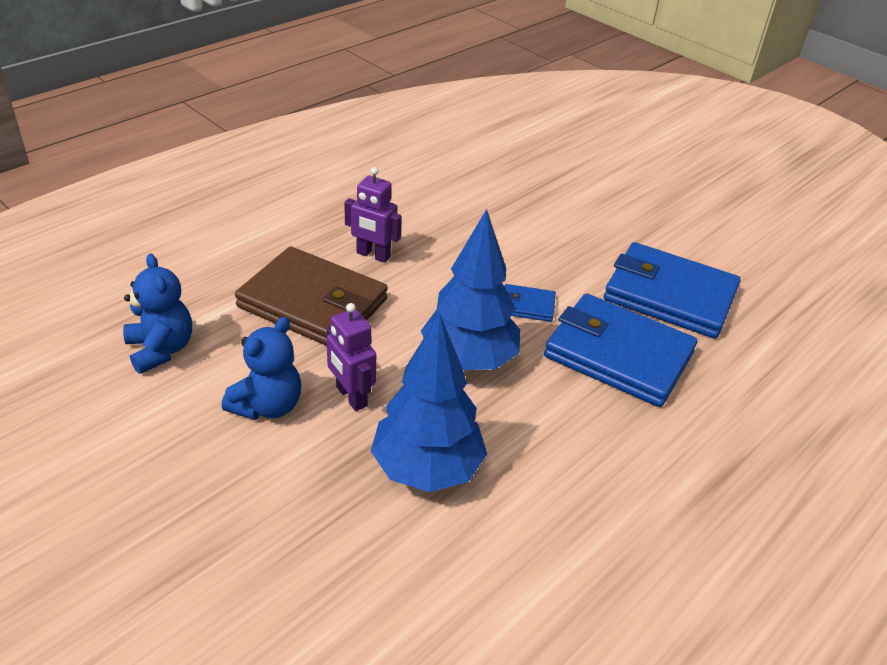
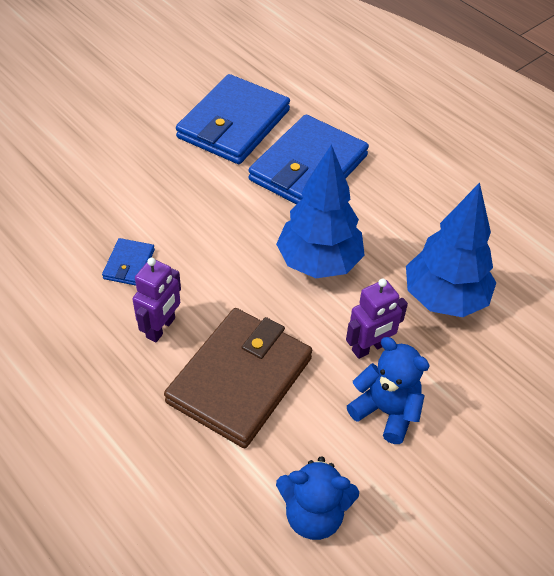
camera: 85 degrees left, 10 degrees up
blue teddy bear [123,254,192,374] -> blue teddy bear turned 150 degrees counterclockwise [276,456,359,540]
blue wallet [504,284,556,322] -> blue wallet moved to [102,238,155,286]

